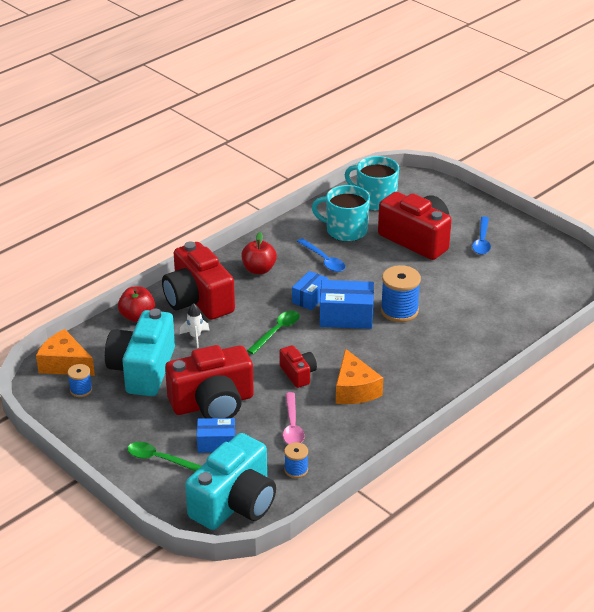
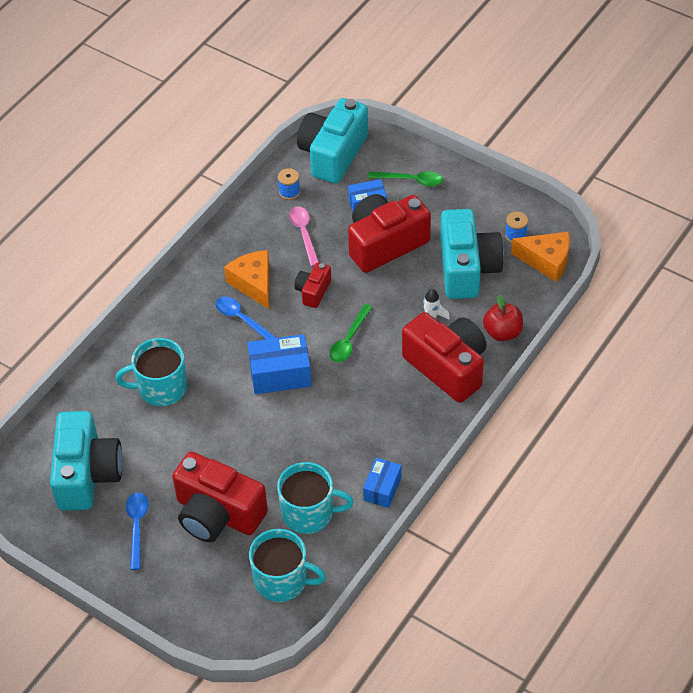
camera: 170 degrees right, 15 degrees up
red apple [241,232,277,274] -> none
red camera [279,345,317,388] -> red camera turned 60 degrees clockwise [294,263,331,308]
blue box [292,271,329,310] -> blue box moved to [363,458,401,508]
blue spoon [297,238,346,272] -> blue spoon moved to [215,297,277,339]
blue spool [381,265,421,322] -> none
none -> turquoise camera [50,411,123,511]
none -> turquoise mug [116,338,187,406]

